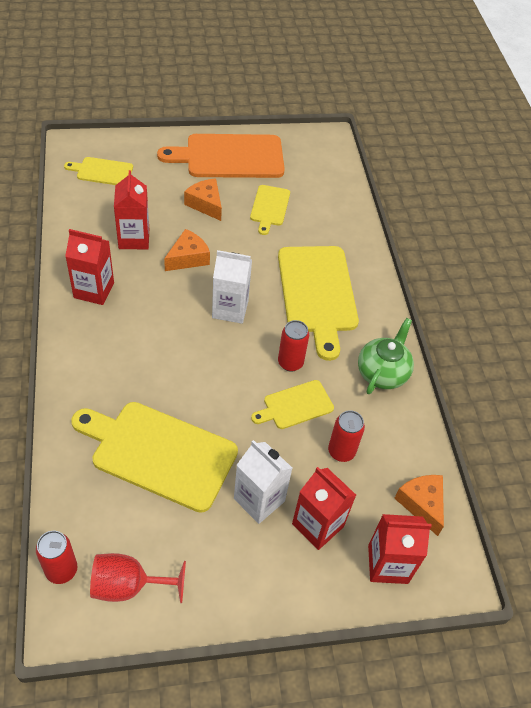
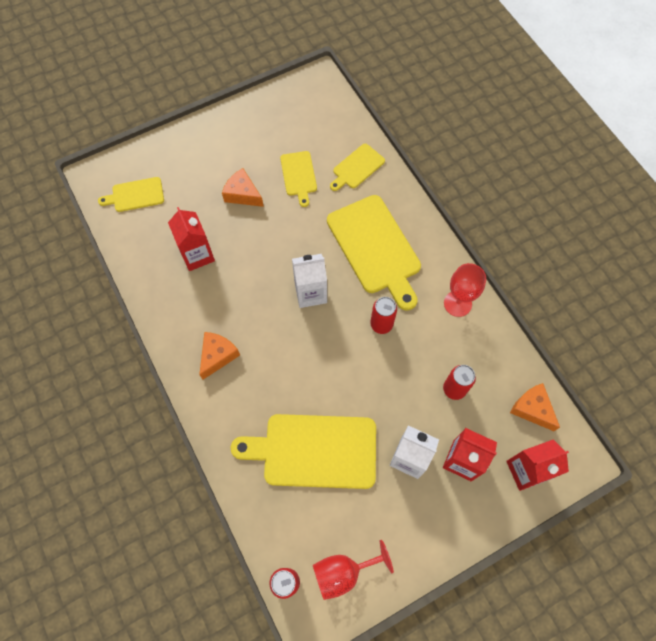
camera: 15 degrees left, 15 degrees up
red carton [65,229,114,305] -> none
orange cutting board [157,134,285,178] -> none
orange cheese [164,229,210,271] -> orange cheese moved to [199,332,240,380]
yellow cutting board [251,380,334,429] -> yellow cutting board moved to [330,144,385,191]
green teapot [358,318,414,394] -> red goblet [444,263,486,317]

